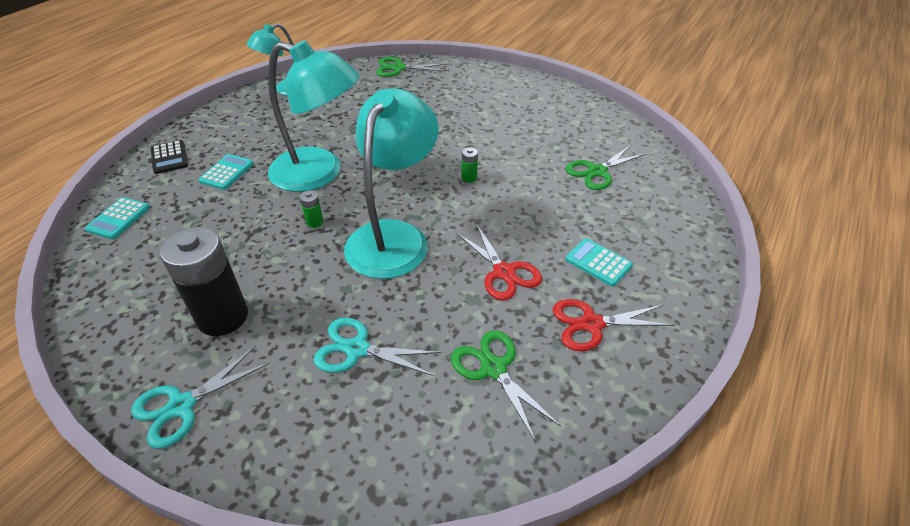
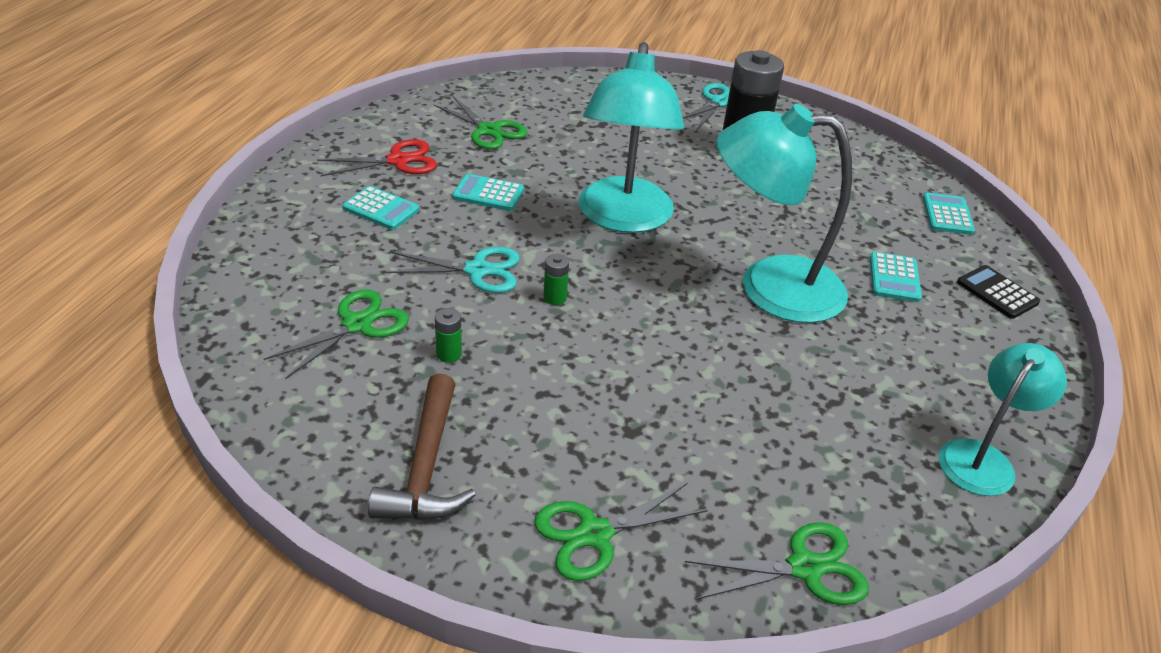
camera: 165 degrees right, 5 degrees down
green battery [300,190,324,228] -> green battery moved to [435,308,462,363]
turquoise scissors [314,318,441,376] -> turquoise scissors moved to [385,247,520,293]
red scissors [456,225,542,300] -> turquoise calculator [452,174,524,211]
none -> brown hammer [368,374,476,520]
none -> green scissors [534,483,708,581]

